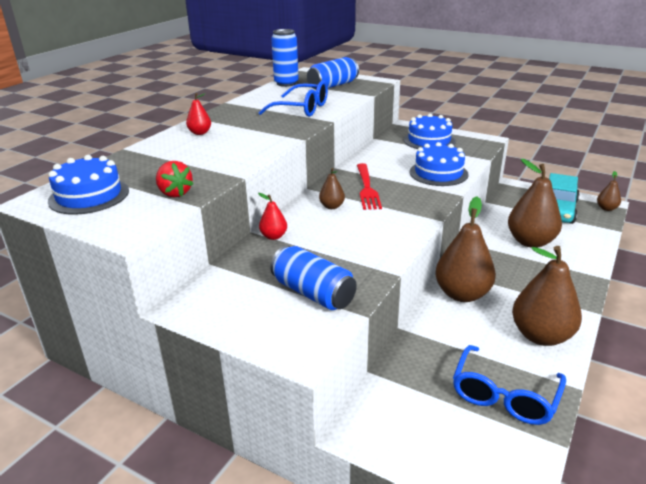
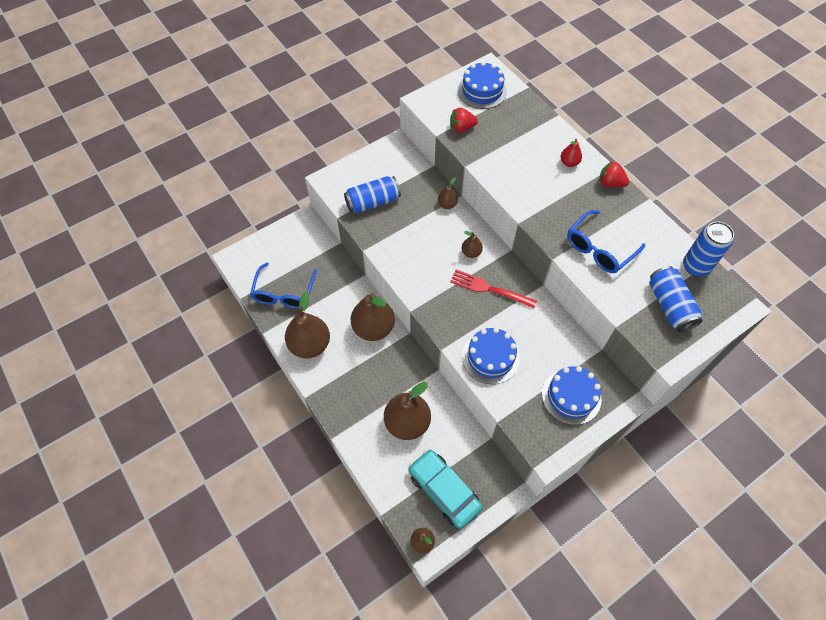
camera: 115 degrees right, 30 degrees up
red pear [258,193,287,240] -> brown pear [438,178,458,209]
blue glasses [453,345,566,425] -> blue glasses turned 135 degrees counterclockwise [250,263,317,309]
none -> red strawberry [599,161,629,188]

